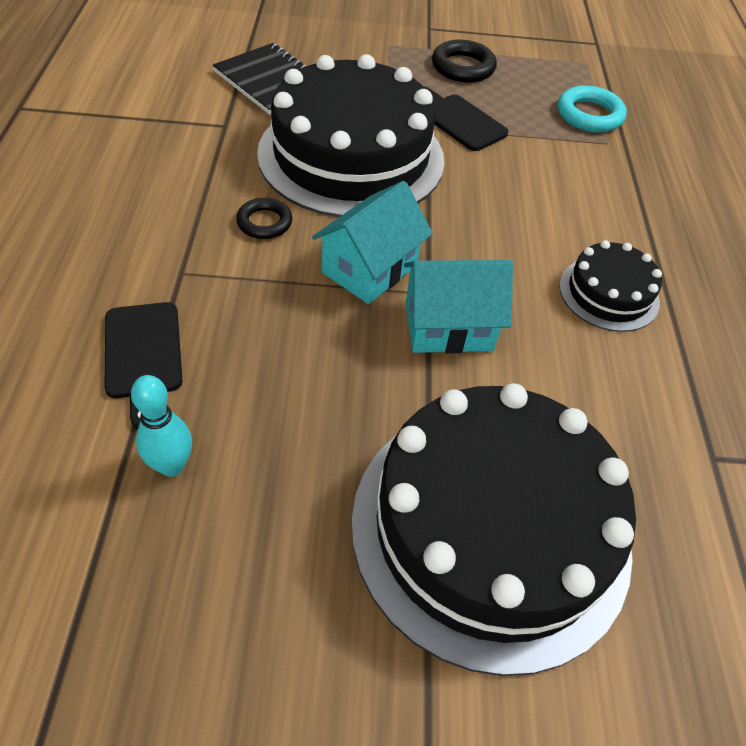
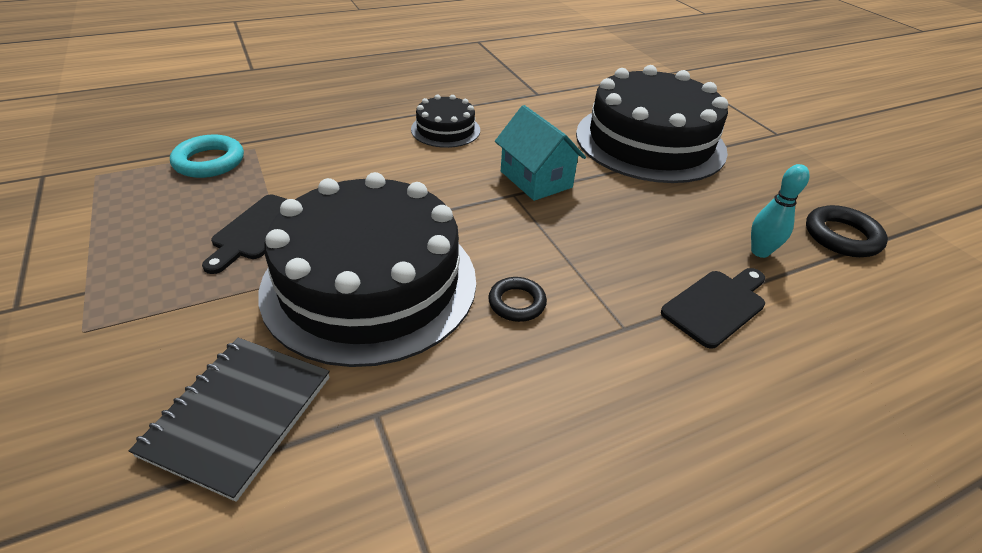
camera: 115 degrees left, 10 degrees down
turquoise house [312,181,433,304] -> none
black ring [432,40,497,83] -> black ring moved to [806,205,888,257]

